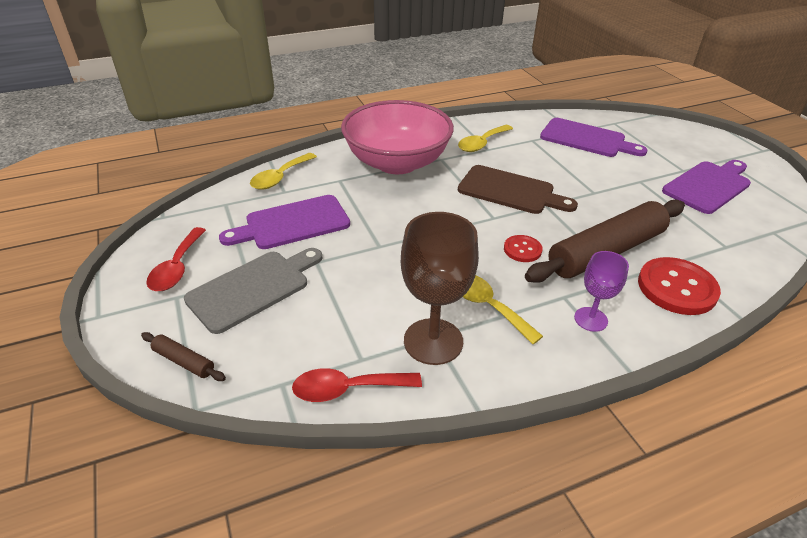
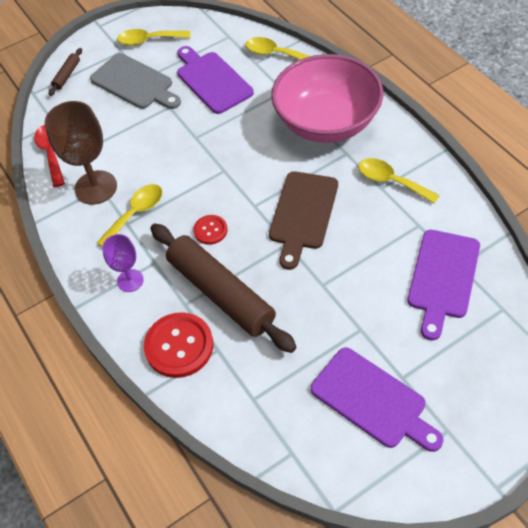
camera: 85 degrees right, 15 degrees up
red spoon [146,227,206,291] -> yellow spoon [117,29,190,46]

